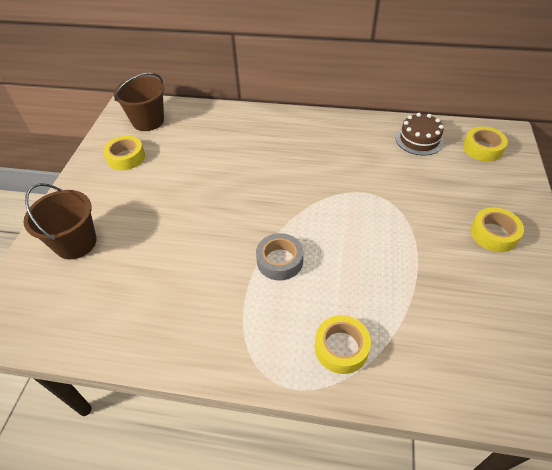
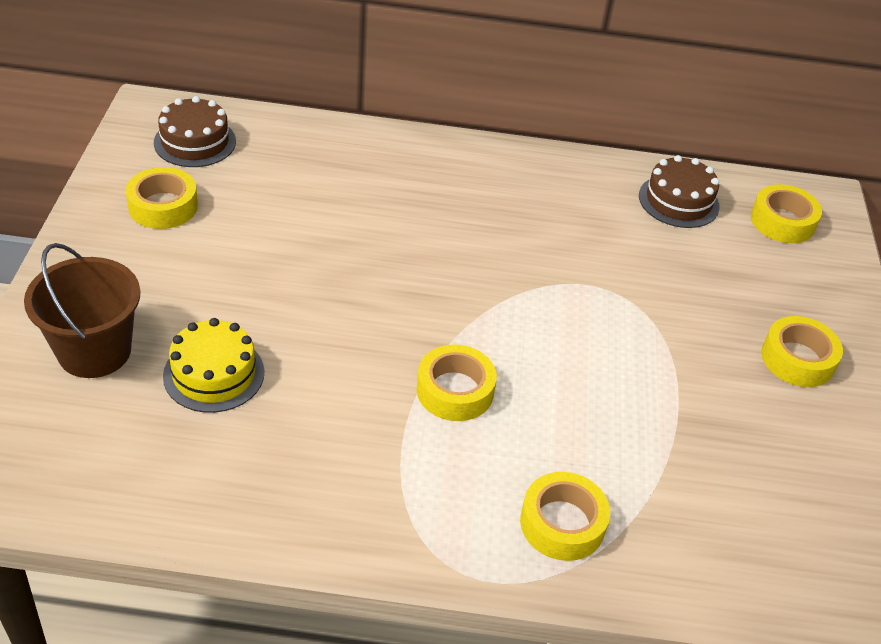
camera: 10 degrees left, 5 degrees down
brown bucket [114,73,164,131] -> brown cake [154,96,236,167]
grey tape [256,233,303,281] -> yellow tape [416,344,497,421]
none -> yellow cake [163,318,264,413]

